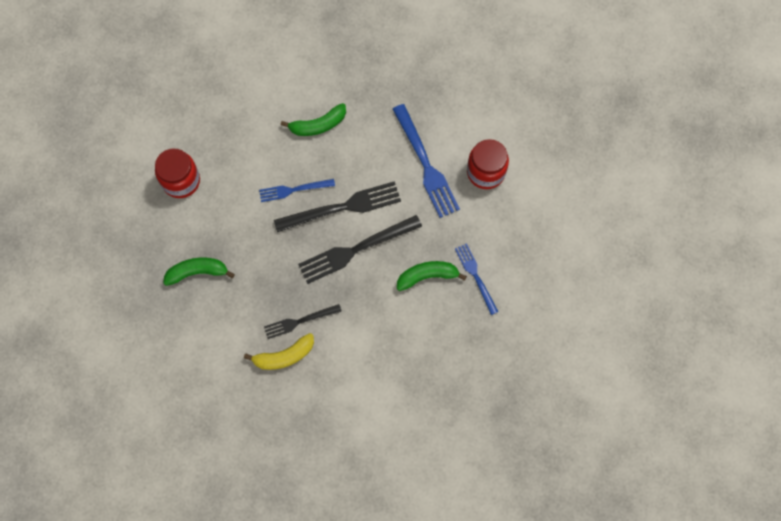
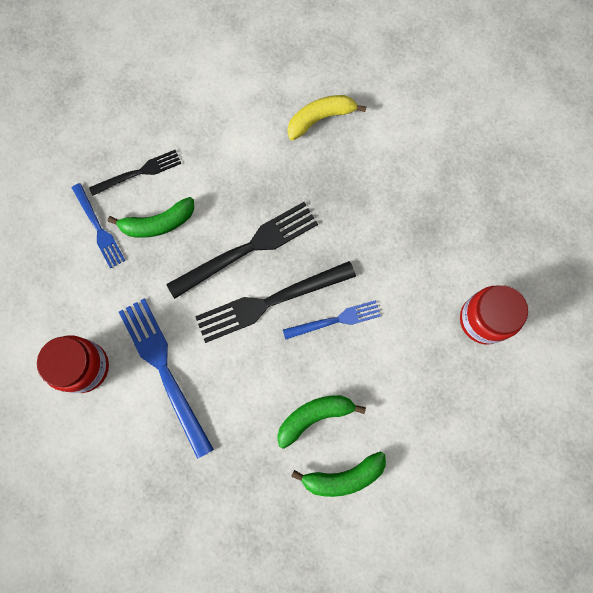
camera: 175 degrees right, 5 degrees up
green banana [163,258,235,286] -> green banana moved to [291,451,386,497]
black fork [264,304,342,339] -> black fork moved to [89,150,182,196]

